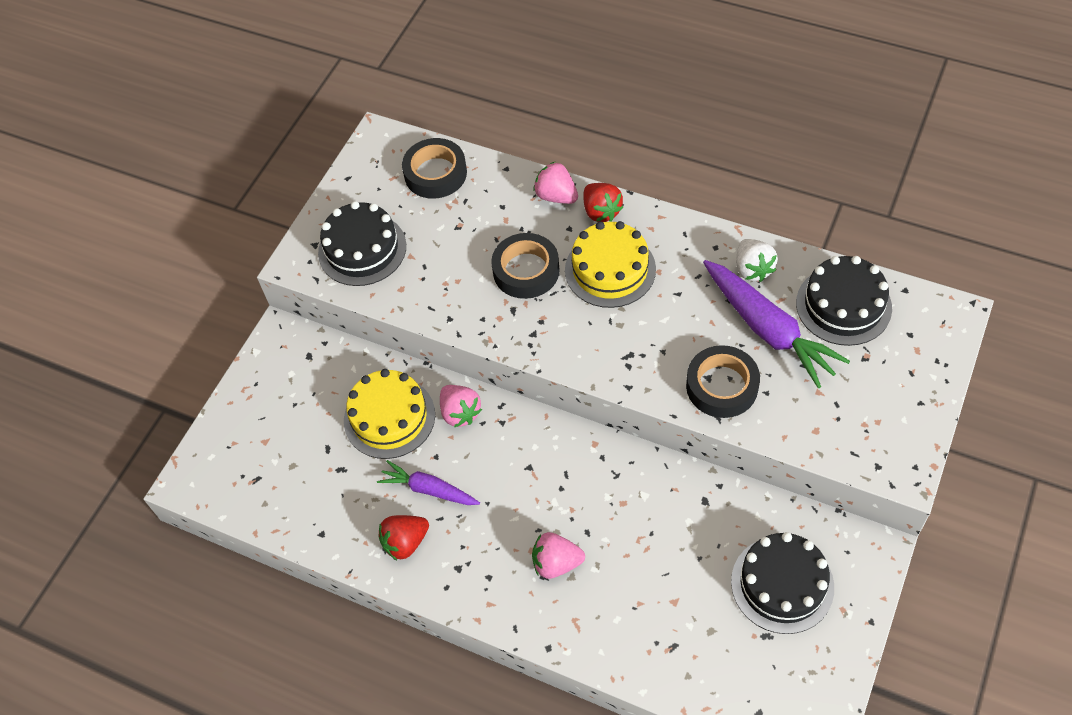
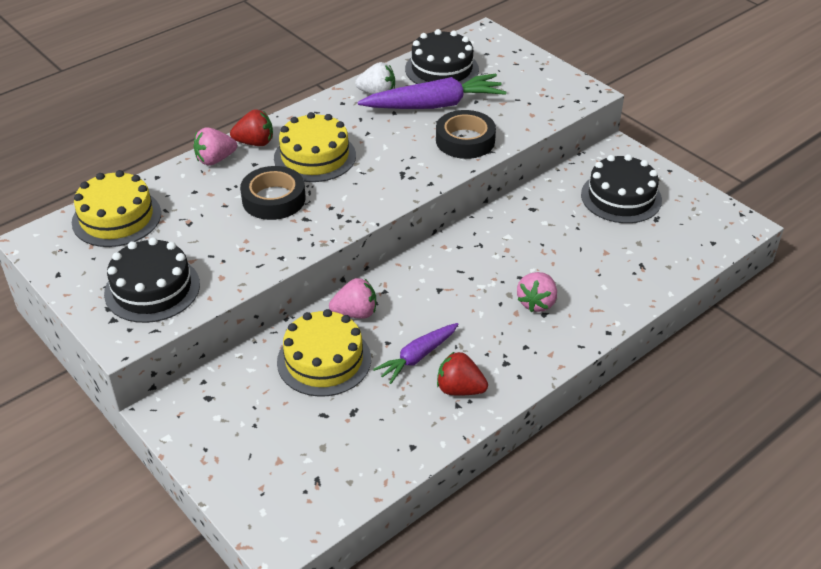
camera: 70 degrees left, 15 degrees down
red strawberry [378,515,429,560] -> red strawberry turned 120 degrees clockwise [437,351,488,396]
black tape [402,138,467,199] -> yellow cake [72,170,161,247]

